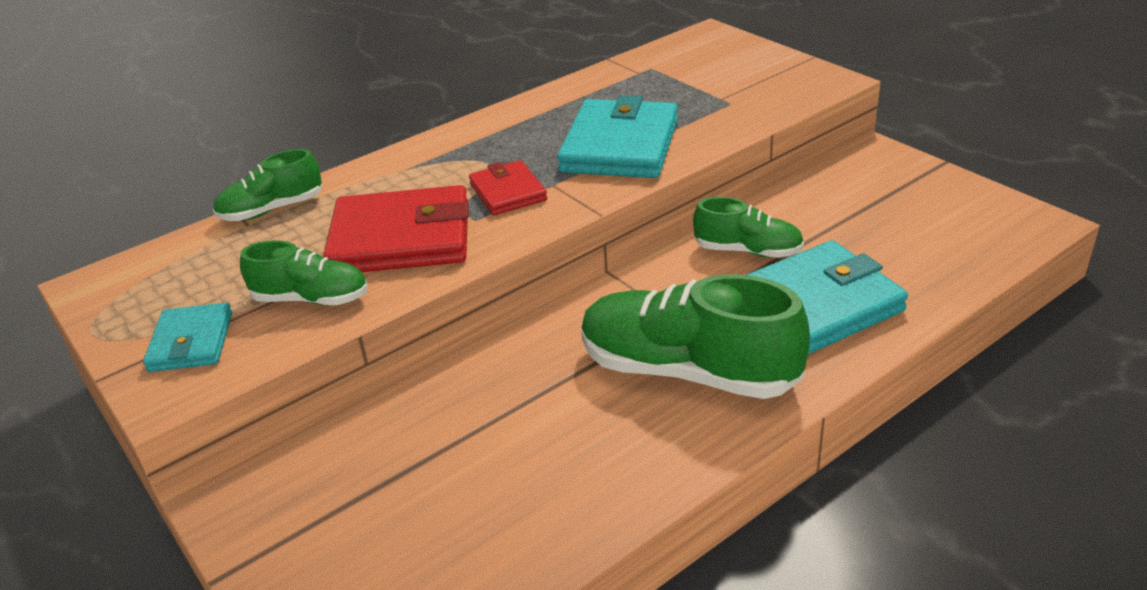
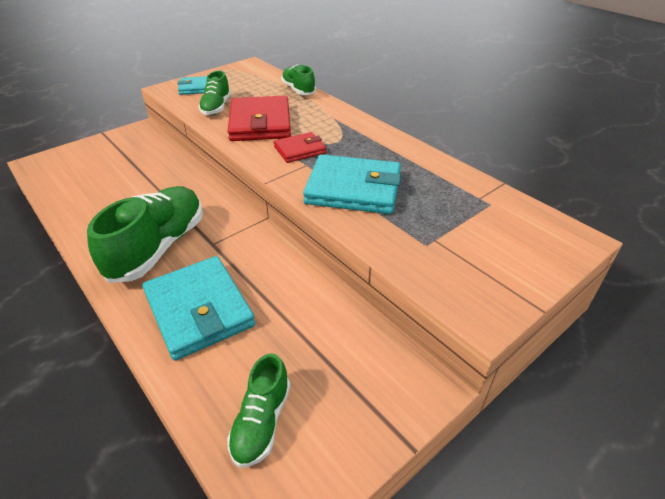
camera: 85 degrees right, 5 degrees up
green shoe [693,197,804,258] -> green shoe moved to [227,354,290,468]

